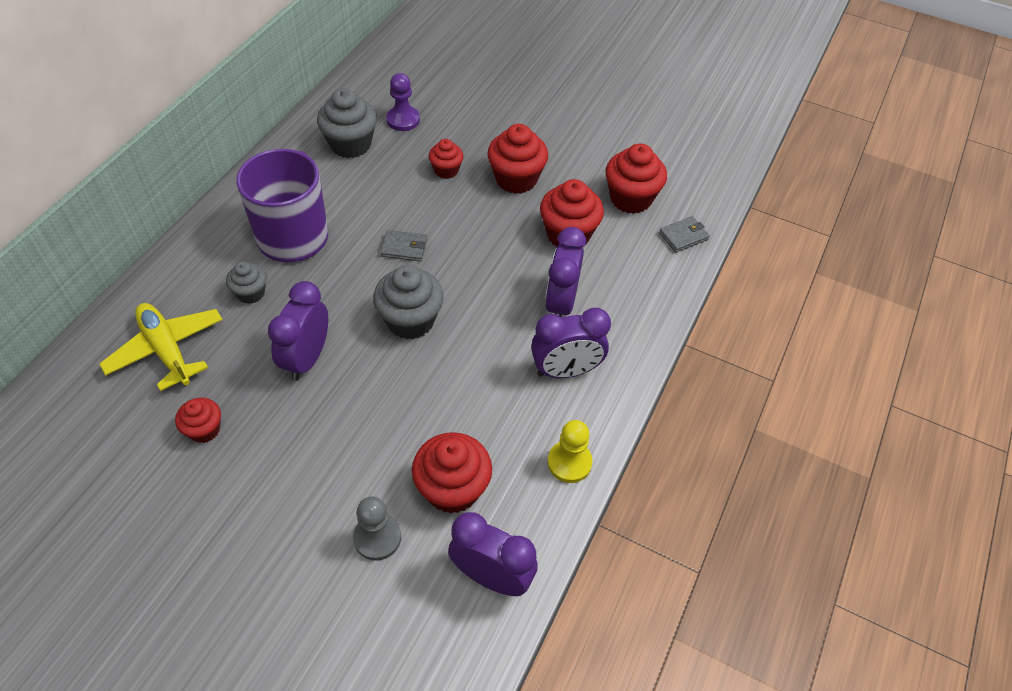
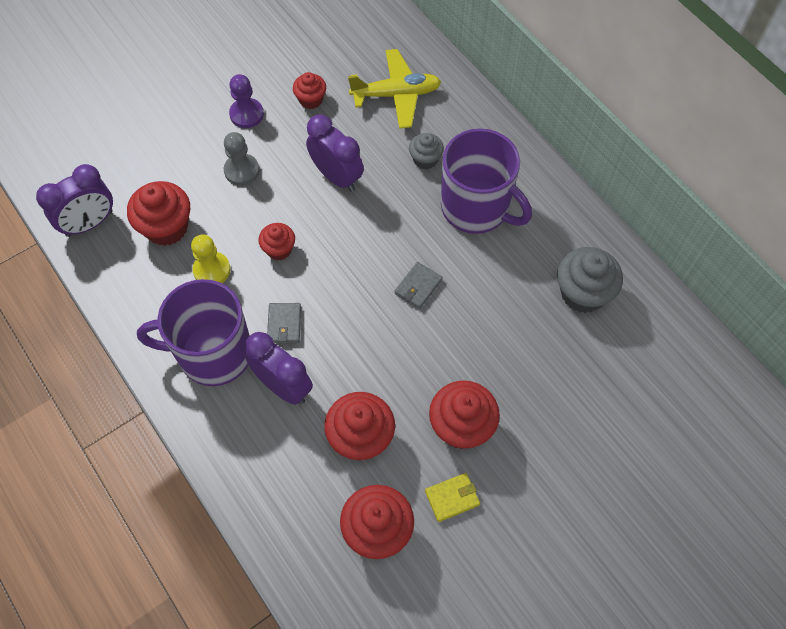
camera: 120 degrees right, 10 degrees up
grey pawn [353,496,401,561] -> grey pawn moved to [224,132,259,186]
grey cupcake [373,265,444,339] -> none
purple pawn [386,73,420,131] -> purple pawn moved to [229,74,264,128]
red cupcake [429,139,464,179] -> red cupcake moved to [258,223,295,260]
purple clock [531,308,611,378] -> purple mug [137,279,250,386]
yellow pawn [548,420,592,483] -> yellow pawn moved to [191,234,230,283]
grey wallet [659,216,710,253] -> grey wallet moved to [267,303,301,343]
none -> yellow wallet [425,473,480,522]

